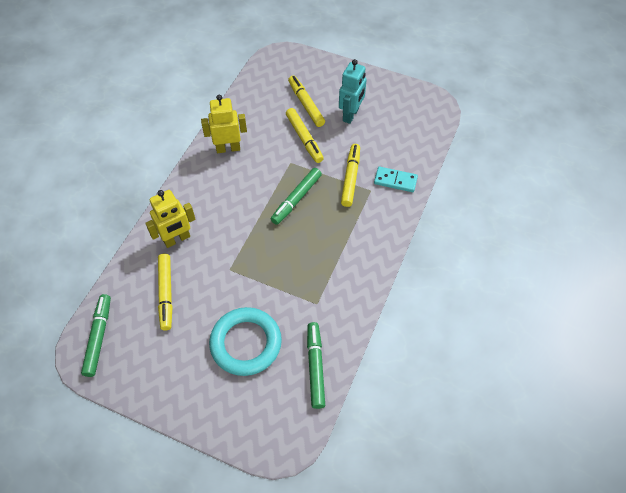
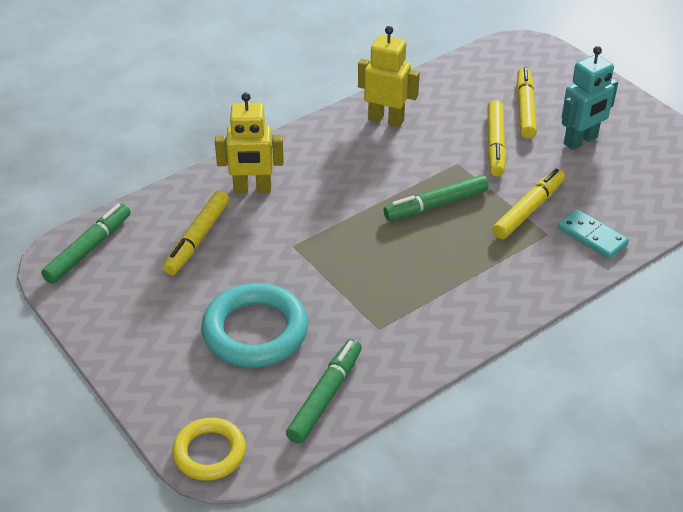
camera: 30 degrees right, 15 degrees down
none -> yellow ring [172,418,246,481]

